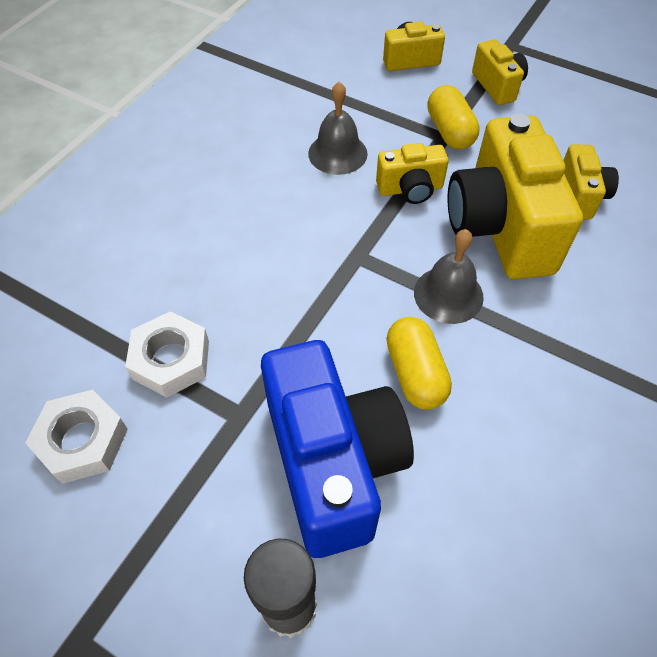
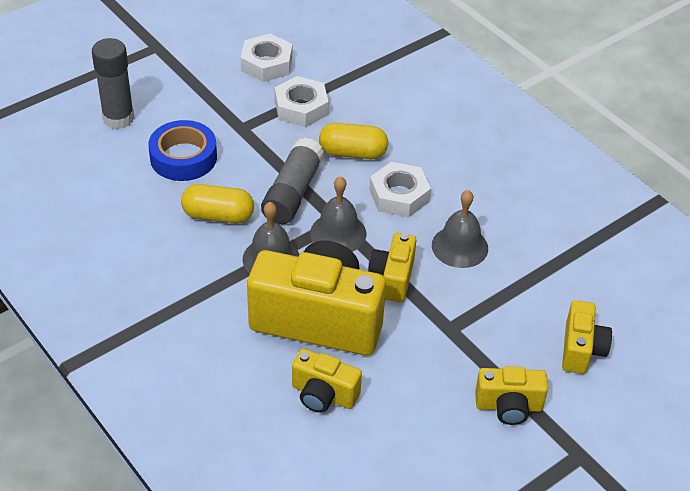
camera: 110 degrees right, 10 degrees down
blue camera [261,340,414,558] -> blue tape [148,120,217,181]
yellow capsule [427,85,480,149] -> yellow capsule moved to [319,123,388,159]
none -> grey glue stick [261,138,324,224]
none -> grey bell [310,176,366,252]
none -> white nut [369,162,431,217]

